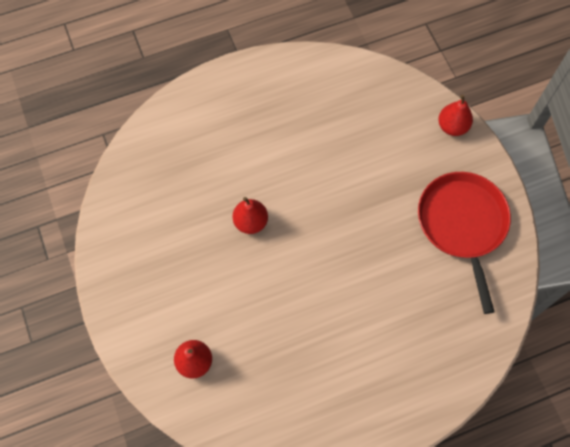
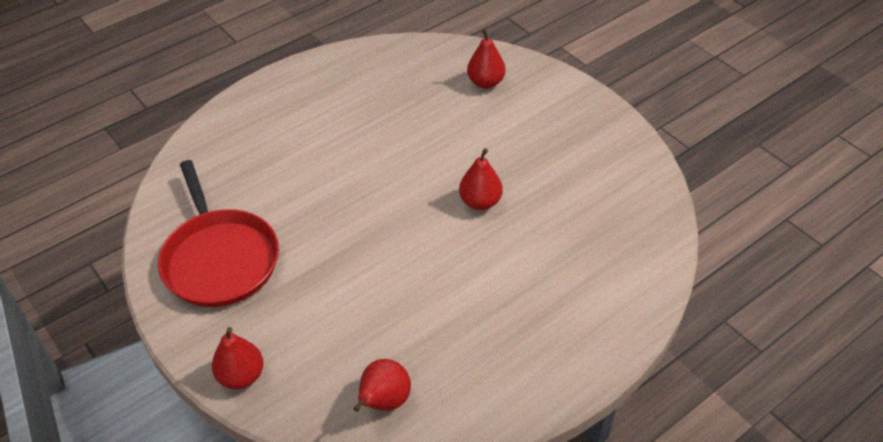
camera: 165 degrees right, 20 degrees down
none -> red pear [353,359,411,412]

